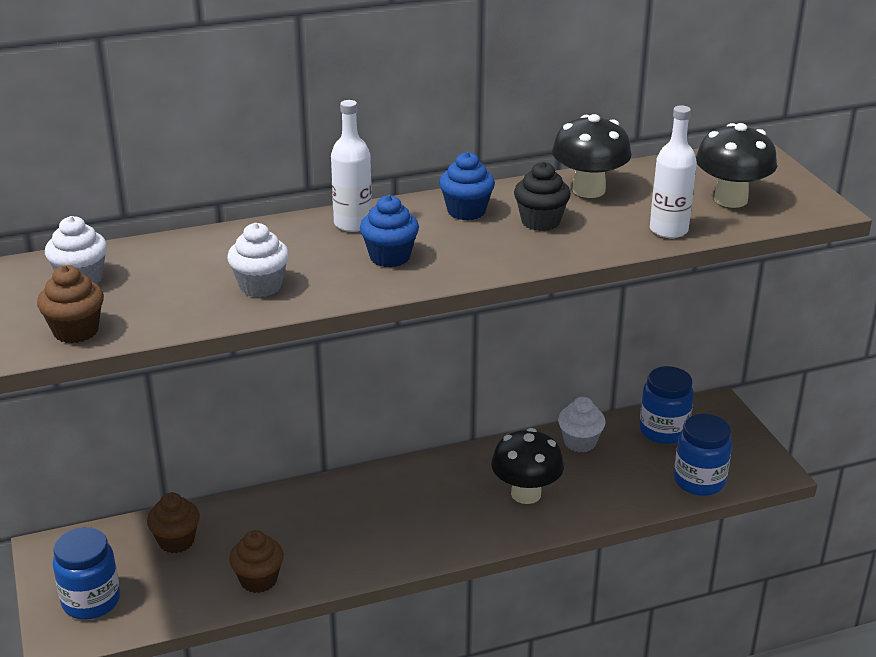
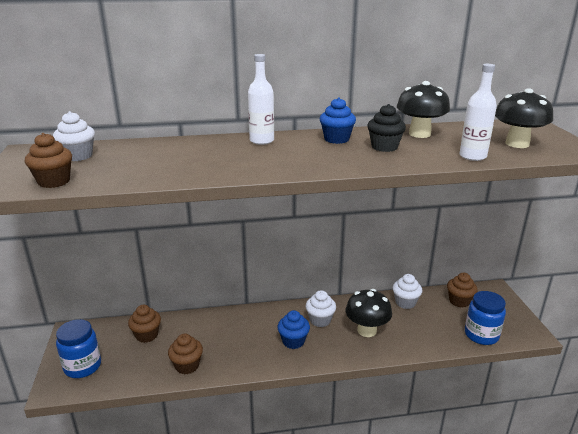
camera: 10 degrees right, 5 degrees down
white cupcake [227,223,289,297] -> white cupcake moved to [305,290,336,327]
blue cupcake [360,195,419,267] -> blue cupcake moved to [277,310,310,349]
blue jar [639,366,694,444] -> brown cupcake [447,273,478,308]

